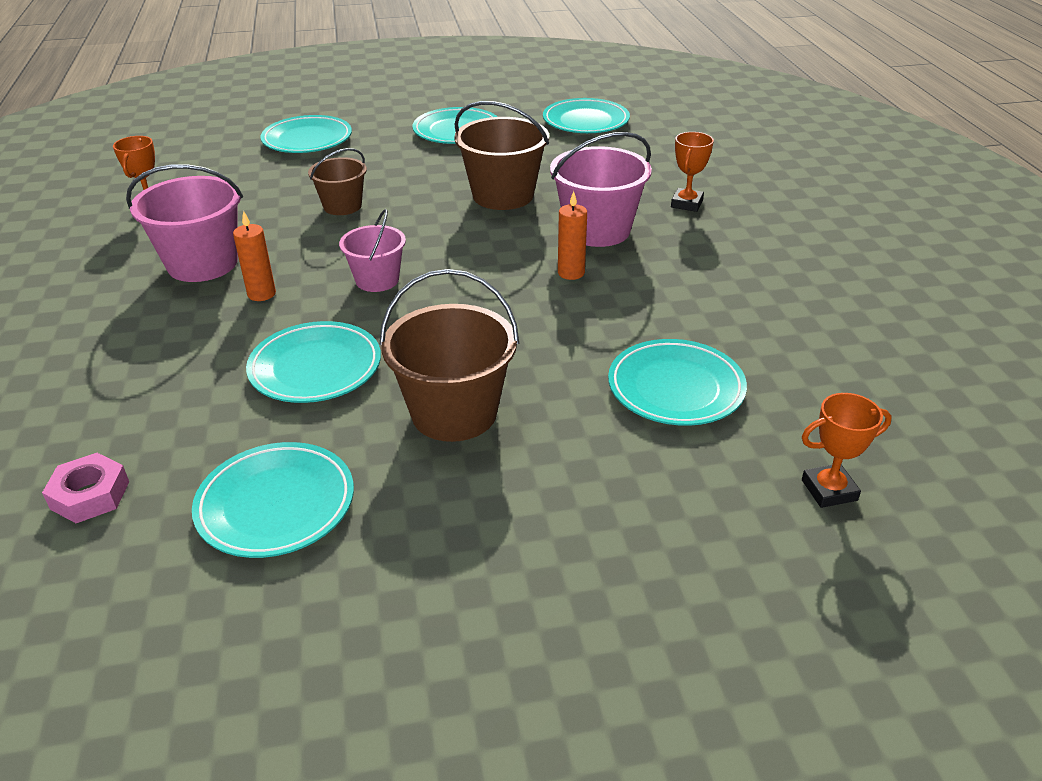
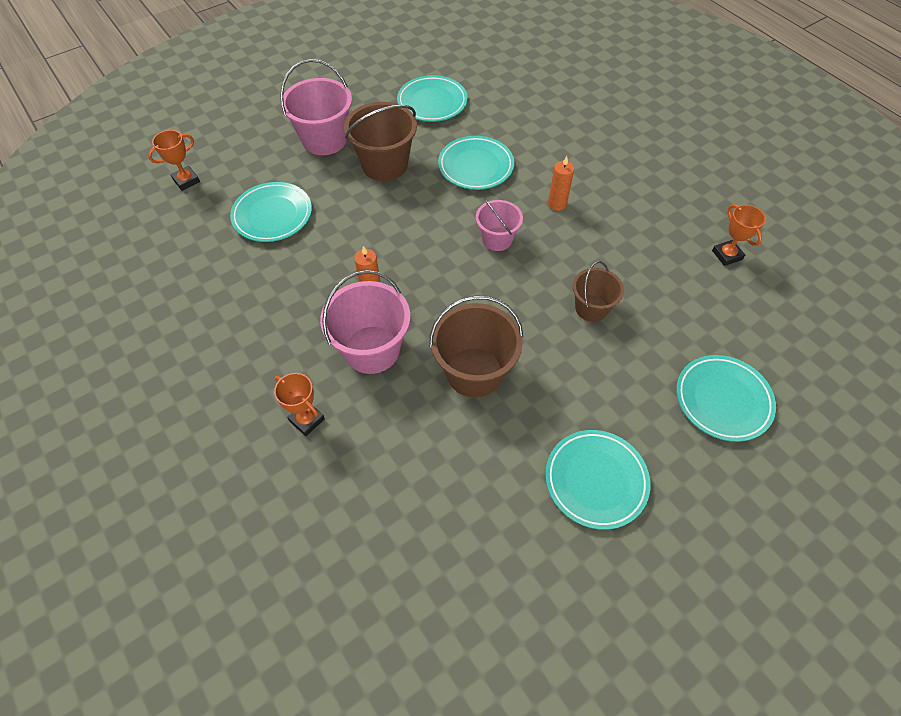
camera: 155 degrees right, 20 degrees up
pink nut [42,453,129,523] -> none
pink bucket [126,164,243,282] -> pink bucket moved to [280,59,352,155]
turquoise plate [543,98,630,133] -> none
orange trophy [671,132,714,212] -> orange trophy turned 45 degrees counterclockwise [274,373,325,436]

